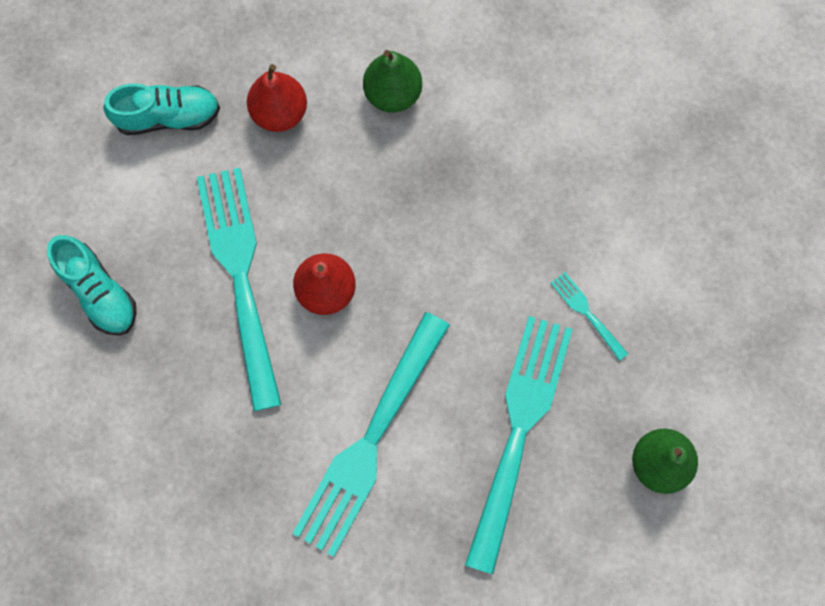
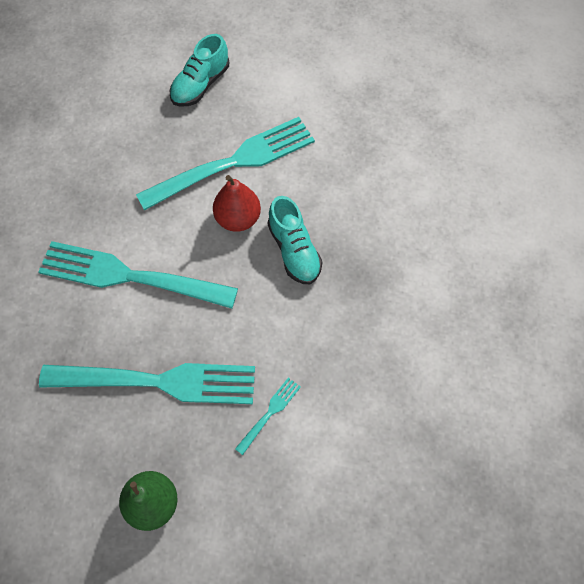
camera: 75 degrees right, 10 degrees down
turquoise shoe [103,83,220,135] -> turquoise shoe moved to [268,196,322,284]
red pear [247,64,307,132] -> none
green pear [363,50,422,113] -> none

